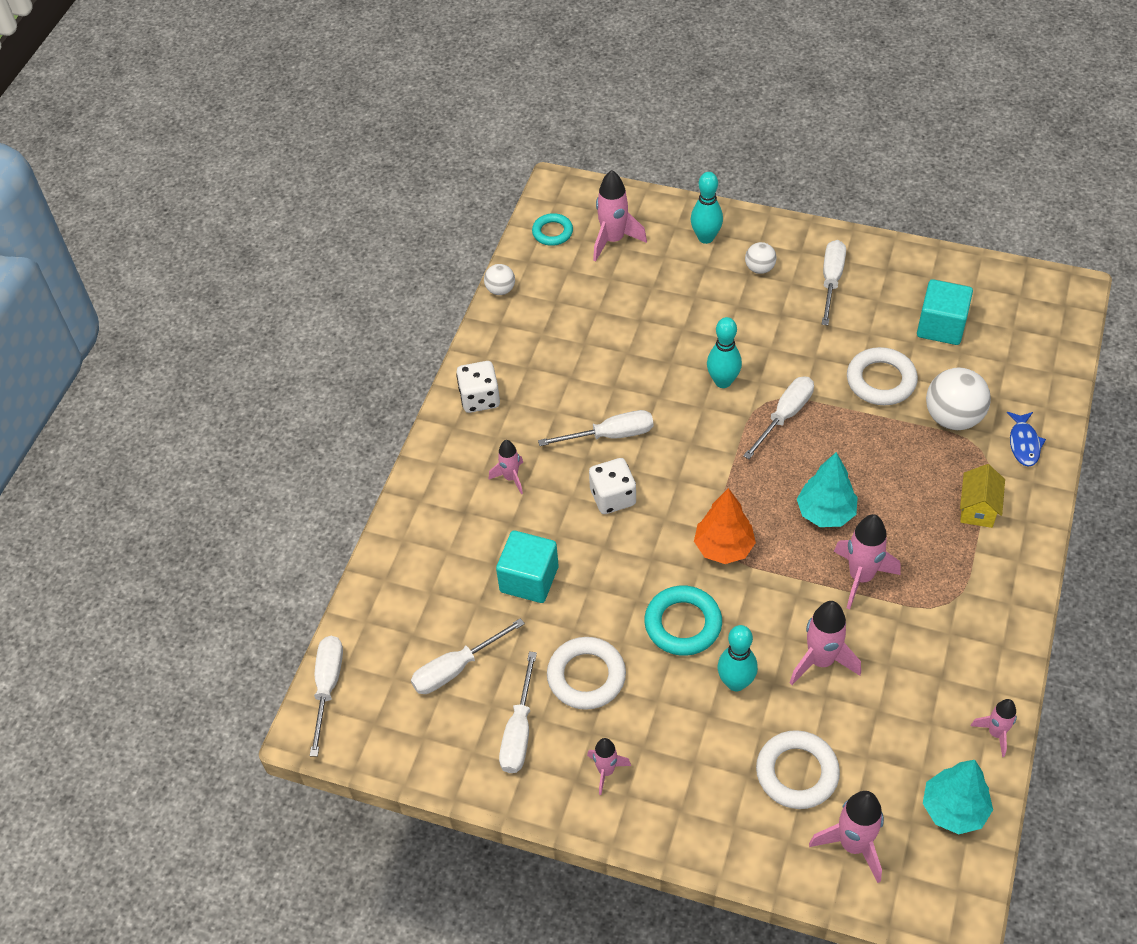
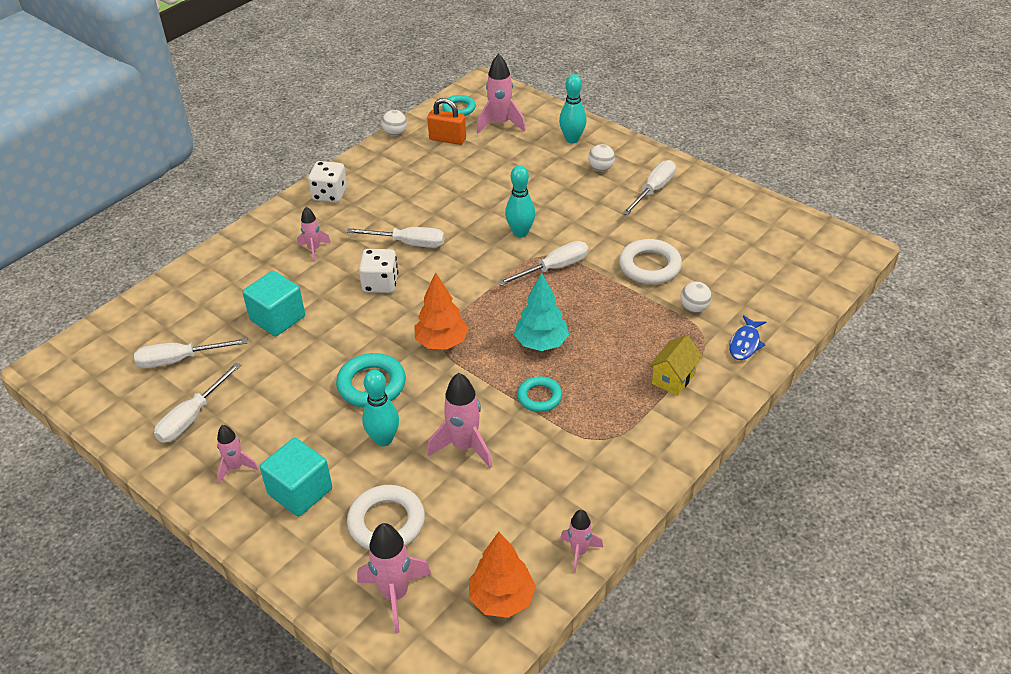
camera: 20 degrees right, 10 degrees down
white screwdriver [310,636,343,757] -> none
white ring [547,637,626,710] -> none
pink rocket [834,514,900,609] -> turquoise ring [517,376,562,412]
turquoise cube [917,279,973,345] -> turquoise cube moved to [260,438,332,517]
turquoise tree [923,760,993,834] -> orange tree [469,532,536,618]
white ball [926,367,991,430] -> white ball [680,282,712,312], size x0.54
none -> orange padlock [427,98,466,145]

